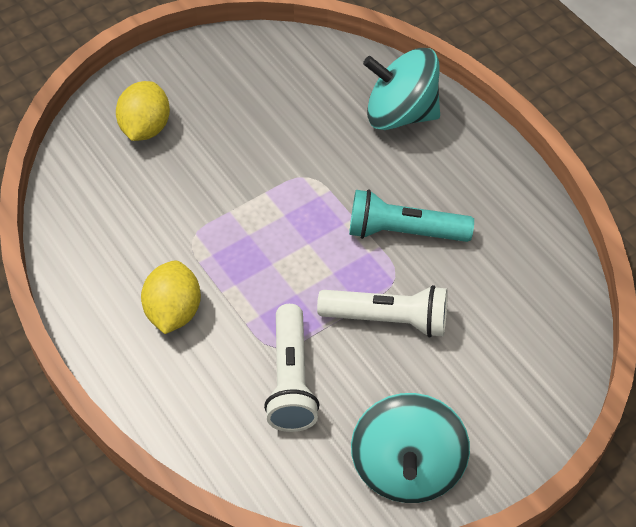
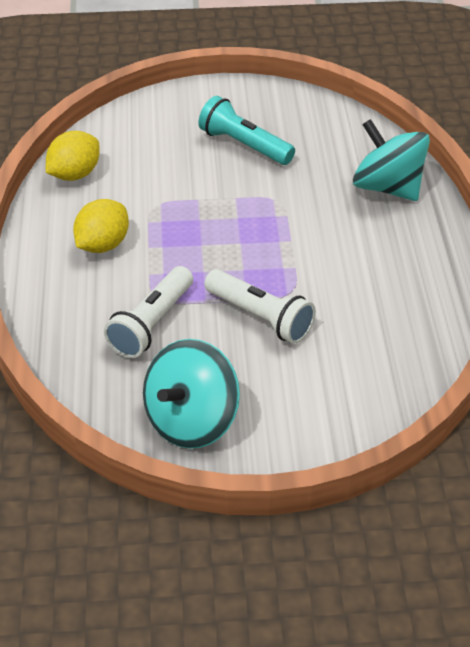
camera: 30 degrees right, 10 degrees down
yellow lemon [116,81,170,141] -> yellow lemon moved to [46,131,100,181]
turquoise flashlight [349,190,474,242] -> turquoise flashlight moved to [198,96,295,165]

